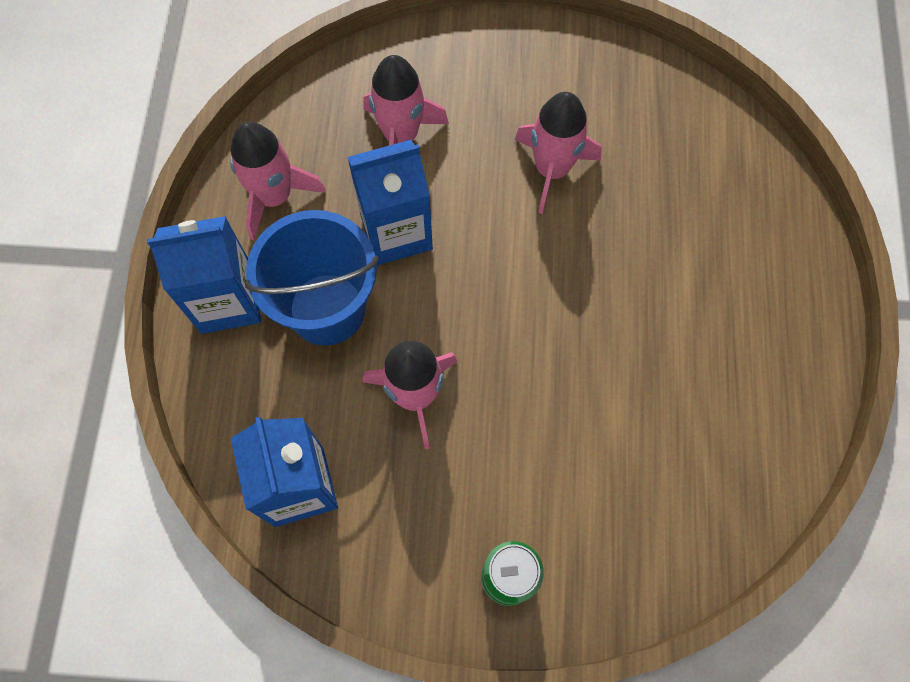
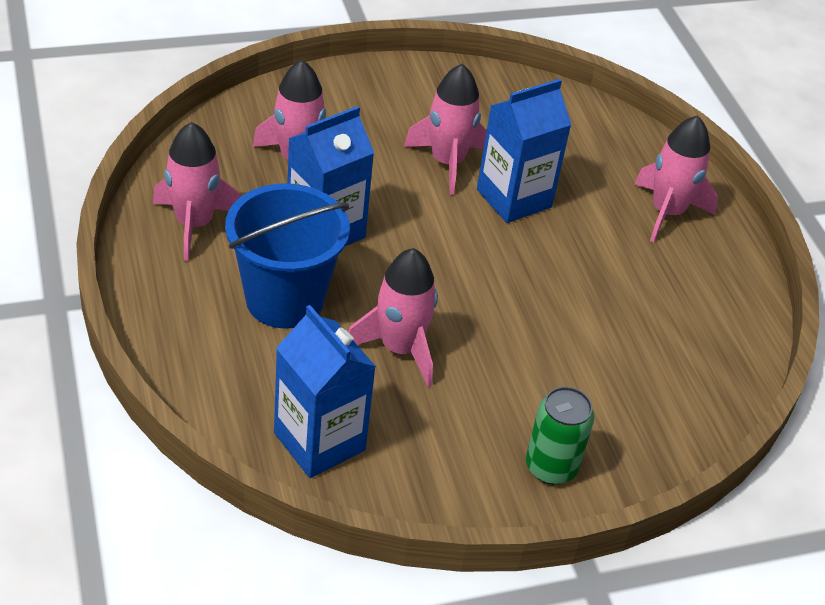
camera: 25 degrees left, 25 degrees down
blue carton [147,216,261,334] -> blue carton moved to [477,79,572,223]
none -> pink rocket [634,115,718,242]

